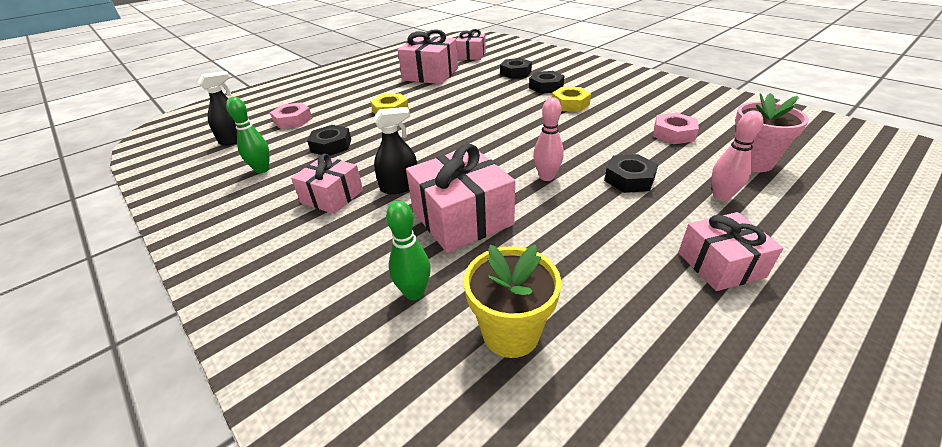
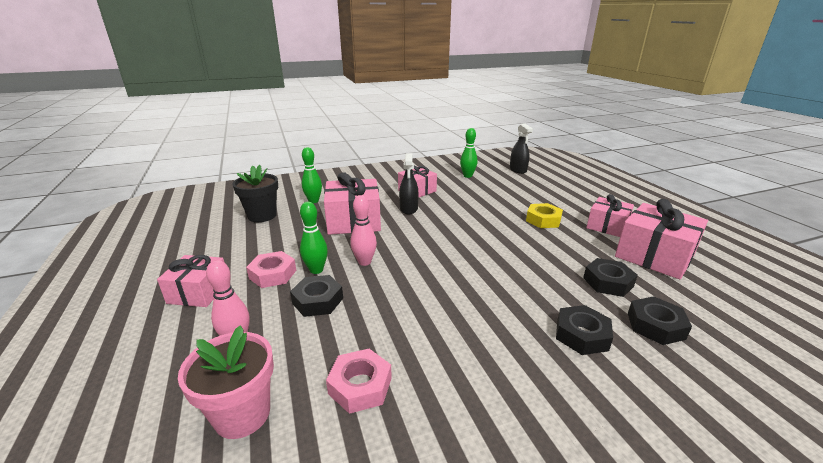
camera: 110 degrees right, 10 degrees down
pink nut [270,102,312,129] -> pink nut moved to [246,251,297,288]
black nut [307,125,351,156] -> black nut moved to [583,258,638,297]
pink gift [456,29,486,60] -> pink gift moved to [586,194,634,237]
yellow flower pot [464,245,561,358] -> black flower pot [232,165,278,222]
yellow nut [552,87,591,112] -> none
none -> green bowling pin [300,202,328,274]

